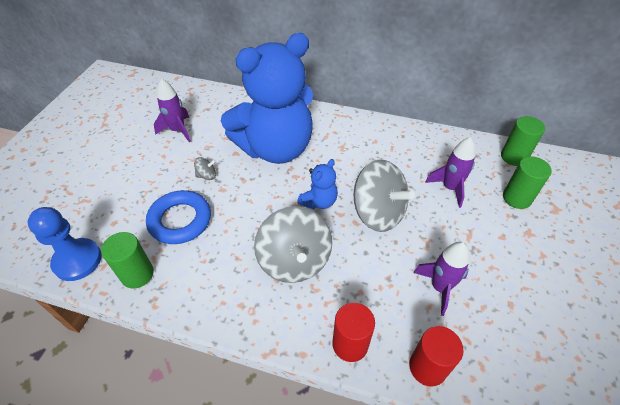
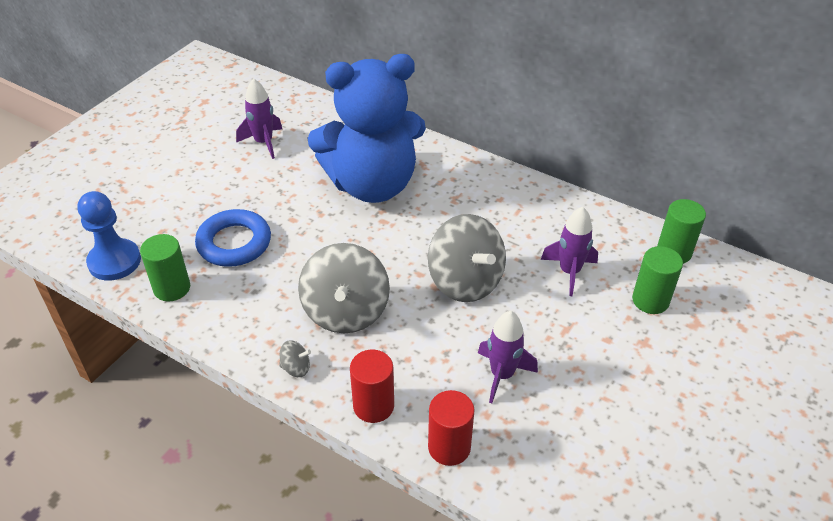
camera: 15 degrees right, 5 degrees down
grey spinning top [194,157,216,180] -> grey spinning top moved to [279,340,311,377]
blue teddy bear [297,159,338,209] -> none

